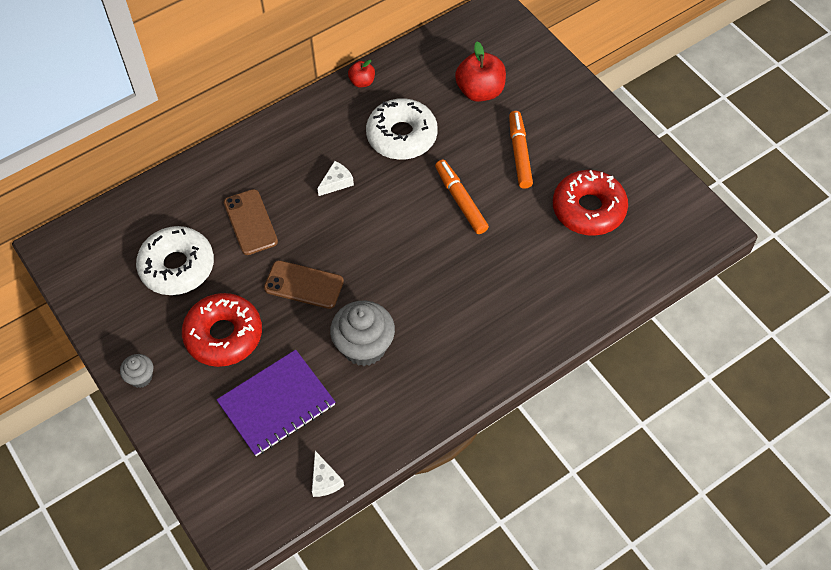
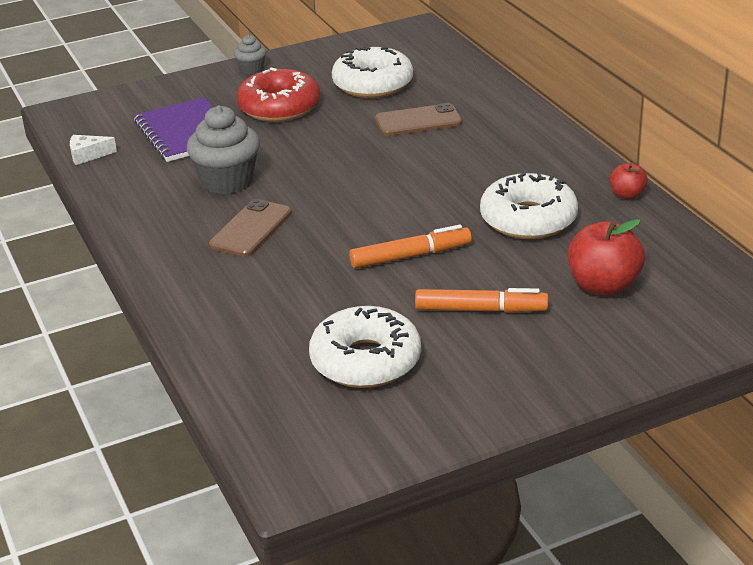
camera: 100 degrees right, 25 degrees down
brown phone [264,260,344,309] -> brown phone moved to [209,199,292,257]
white cheese [317,161,354,196] -> none
red donut [553,170,628,236] -> white donut [309,306,421,388]

